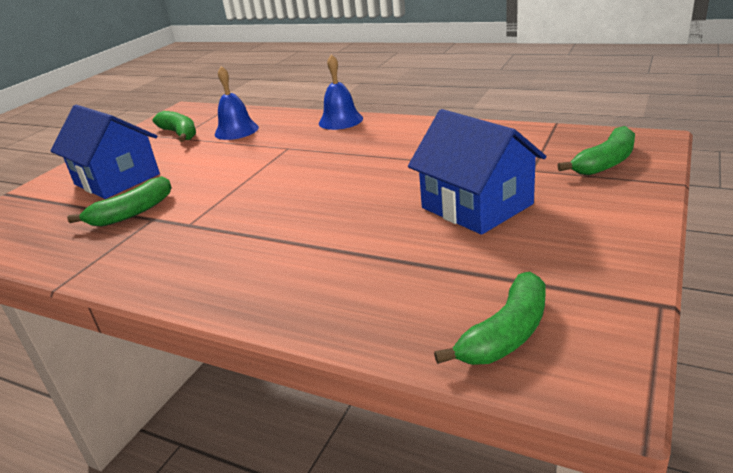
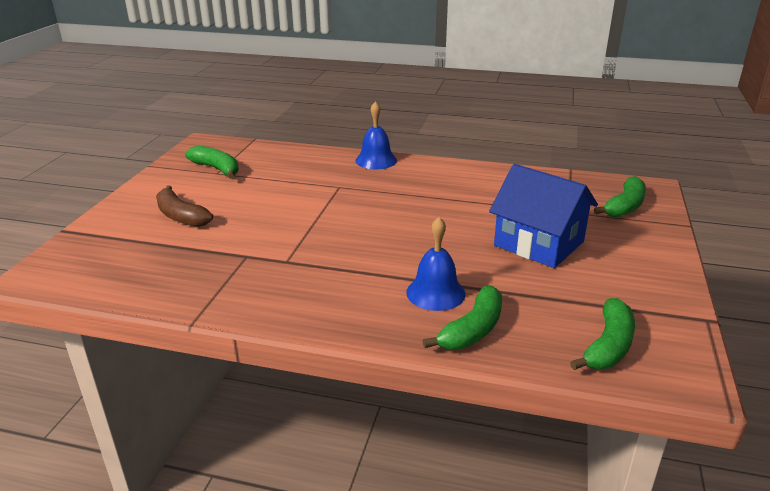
camera: 15 degrees left, 0 degrees up
blue house [51,105,160,199] -> brown banana [156,185,213,227]
green banana [67,176,172,227] -> green banana moved to [423,285,502,350]
blue bell [215,66,259,140] -> blue bell moved to [406,217,465,311]

